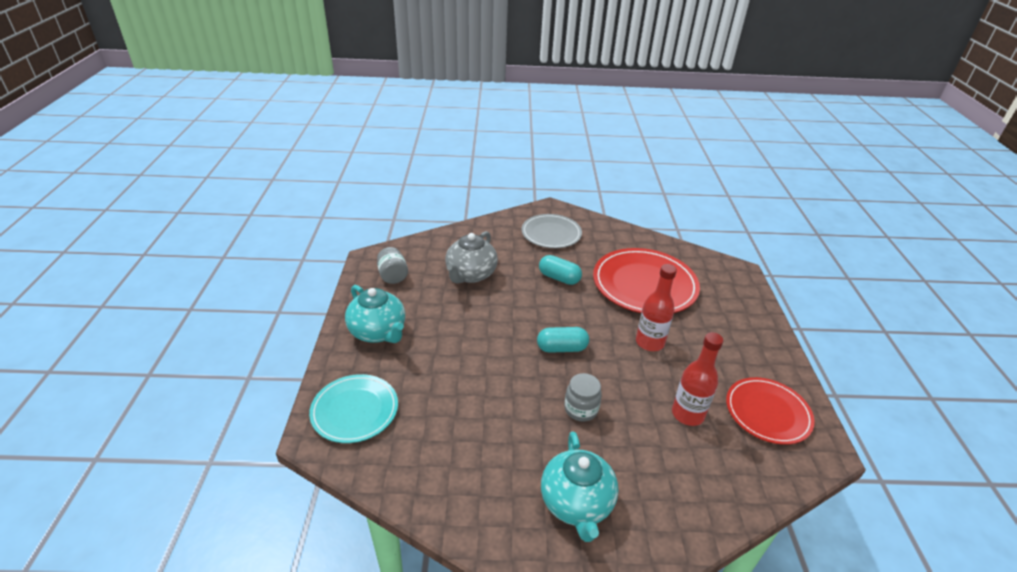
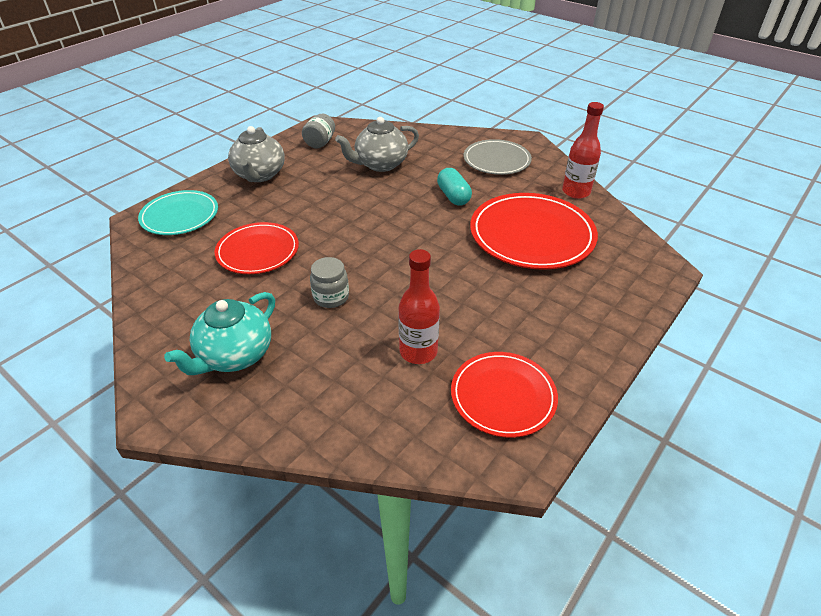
camera: 40 degrees right, 5 degrees up
turquoise teapot [345,285,405,343] -> grey teapot [228,126,285,182]
turquoise capsule [537,327,589,353] -> none
red bottle [636,264,677,351] -> red bottle moved to [562,102,604,199]
none -> red plate [215,222,299,274]

